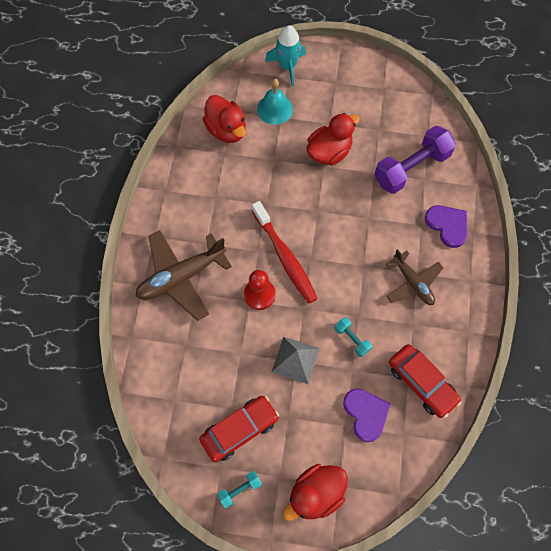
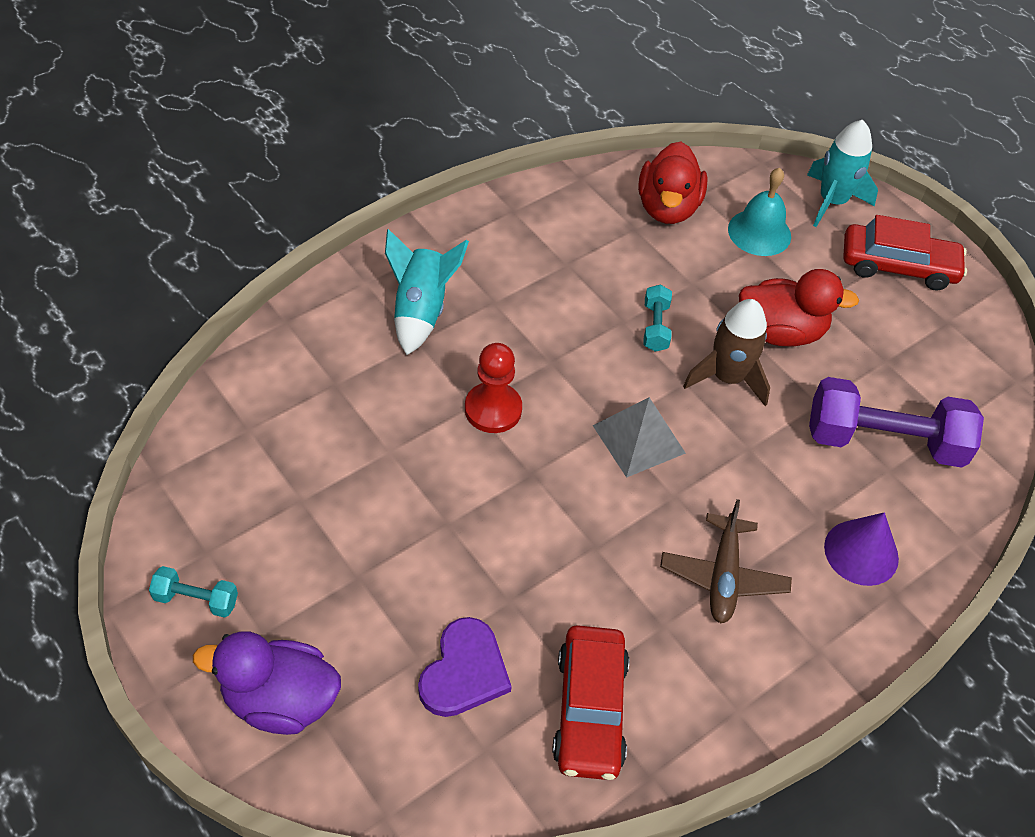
camera: 40 degrees right, 15 degrees down
brown plane [135,230,232,321] -> turquoise rocket [385,229,469,355]
red car [199,396,279,462] -> red car moved to [844,215,967,290]
red toothbrush [252,201,318,304] -> none
grey pyramid [271,337,320,385] -> grey pyramid moved to [593,397,686,478]
red duck [283,464,348,521] -> purple duck [193,631,341,735]
turquoise dumbbell [335,317,372,357] -> turquoise dumbbell moved to [643,285,672,352]
purple heart [425,205,467,248] -> purple cone [824,512,899,586]
none -> brown rocket [683,299,770,406]

